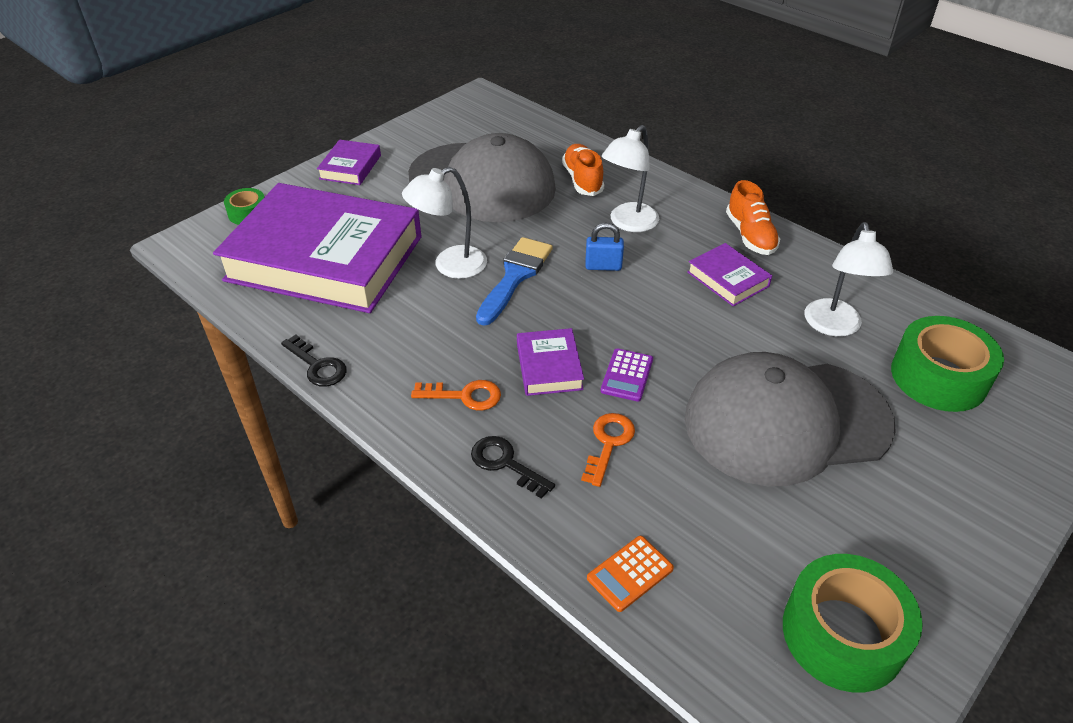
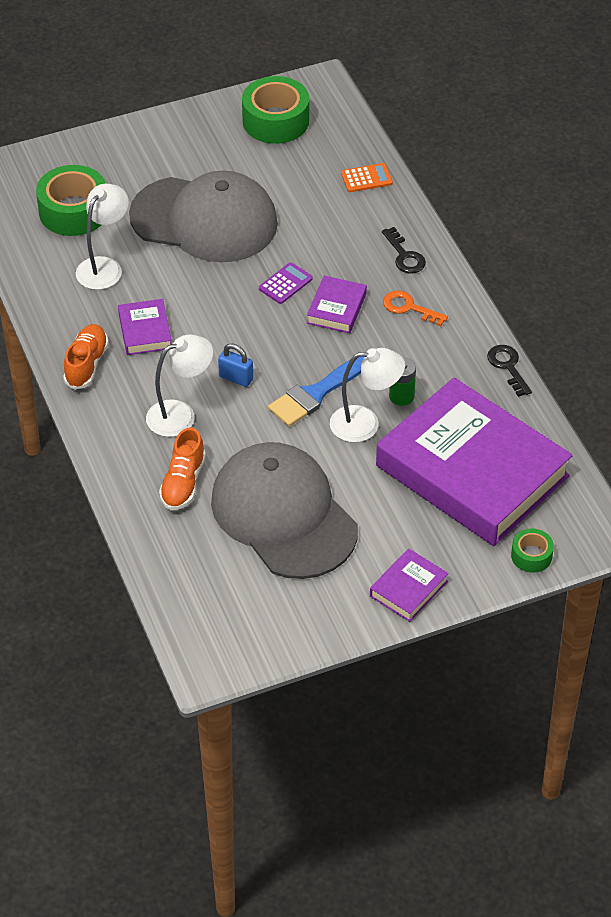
camera: 155 degrees left, 5 degrees up
orange key [581,413,635,487] -> none
none -> green battery [389,357,416,406]

